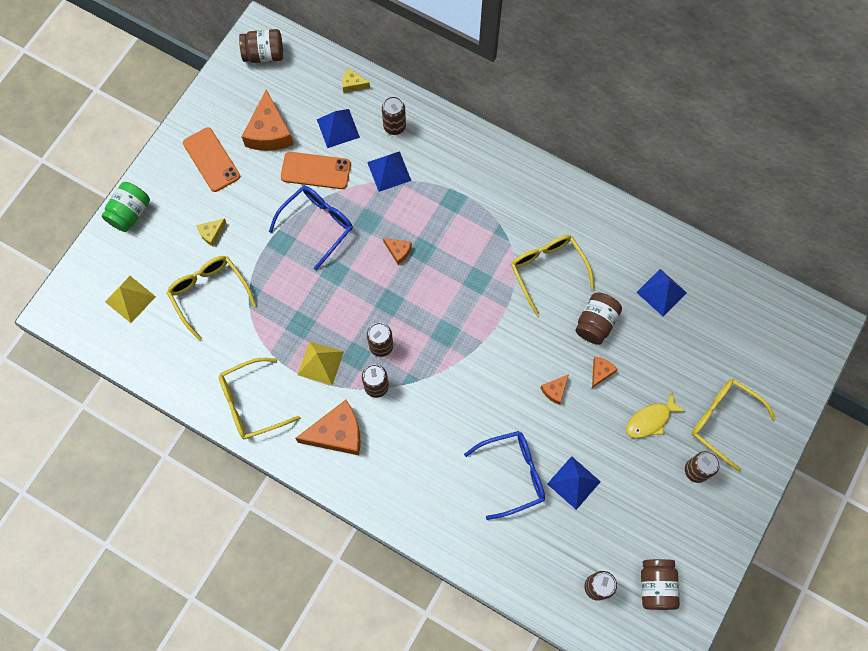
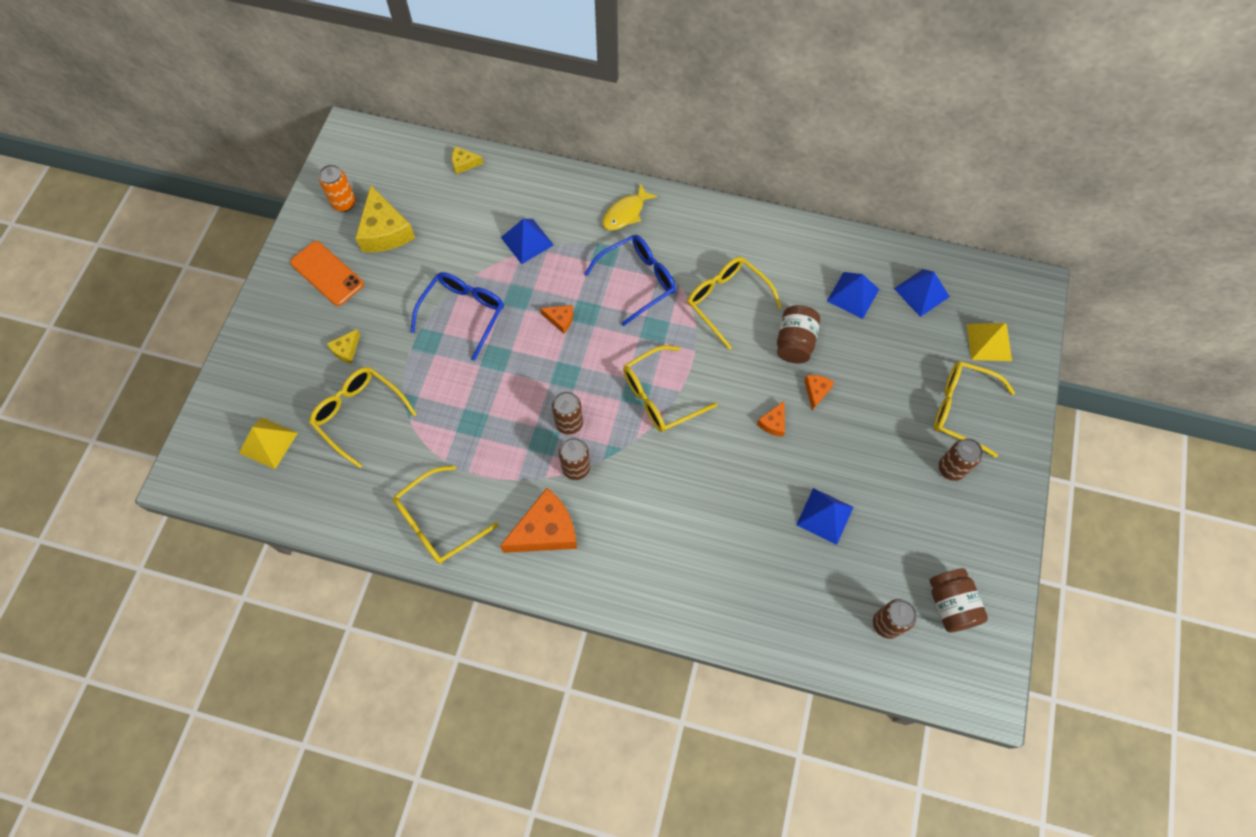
camera: 15 degrees left, 5 degrees down
green jar [102,182,150,232] -> none
brown jar [239,29,283,63] -> none
orange cheese [242,90,294,151] -> yellow cheese [355,185,415,252]
orange phone [281,152,351,189] -> none
yellow pyramid [297,341,344,385] -> yellow pyramid moved to [967,323,1012,361]
blue pyramid [317,109,360,148] -> blue pyramid moved to [894,269,950,317]
brown can [382,96,406,135] -> none
blue glasses [464,431,545,520] -> blue glasses moved to [584,235,676,326]
yellow fish [626,392,686,438] -> yellow fish moved to [602,184,658,230]
none -> orange can [319,164,356,212]
none -> yellow glasses [623,345,718,432]

